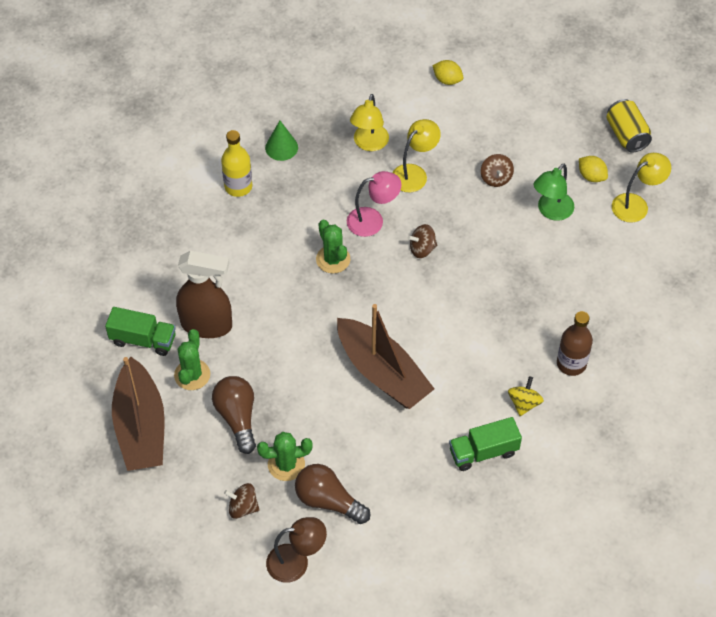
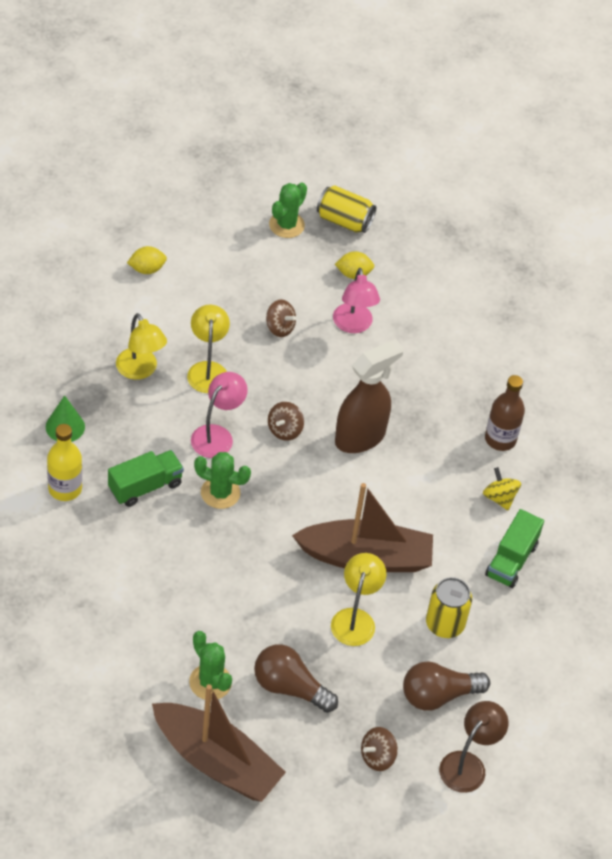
camera: 50 degrees left, 5 degrees down
green truck [105,307,176,356] -> green truck moved to [108,450,184,507]
brown spray bottle [176,251,232,338] -> brown spray bottle moved to [335,339,404,453]
green cactus [257,432,313,481] -> green cactus moved to [269,182,307,238]
green lamp [534,163,574,221] -> pink lamp [333,268,380,333]
yellow lamp [612,153,671,223] -> yellow lamp moved to [331,553,386,646]
none -> yellow can [426,577,472,638]

